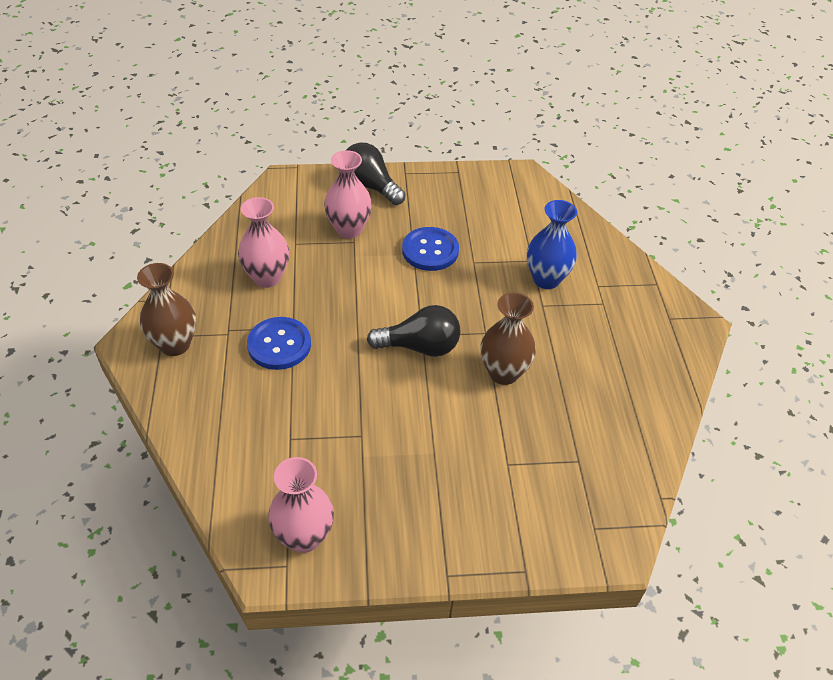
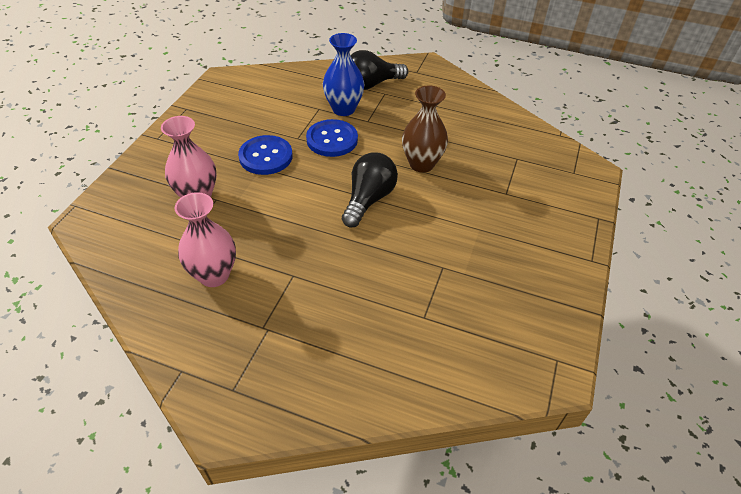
camera: 65 degrees left, 0 degrees up
brown vase [137,263,196,356] -> none
blue button [247,317,311,370] -> blue button moved to [306,119,358,157]
pink vase [268,457,334,553] -> none
black light bulb [347,143,406,205] -> black light bulb moved to [351,50,408,90]

